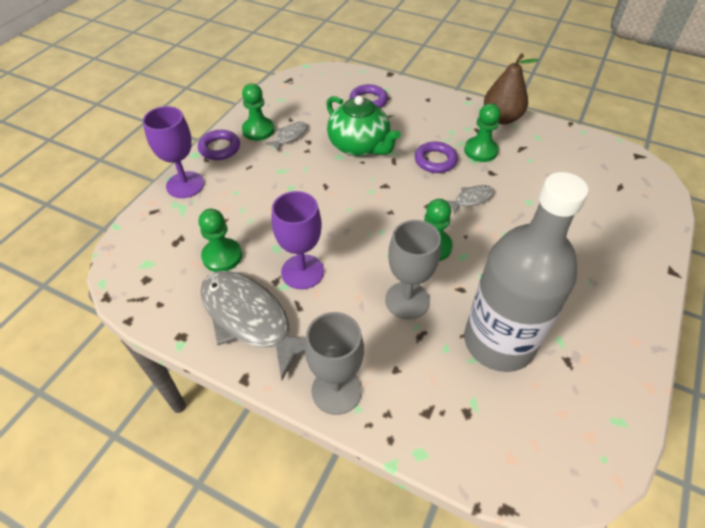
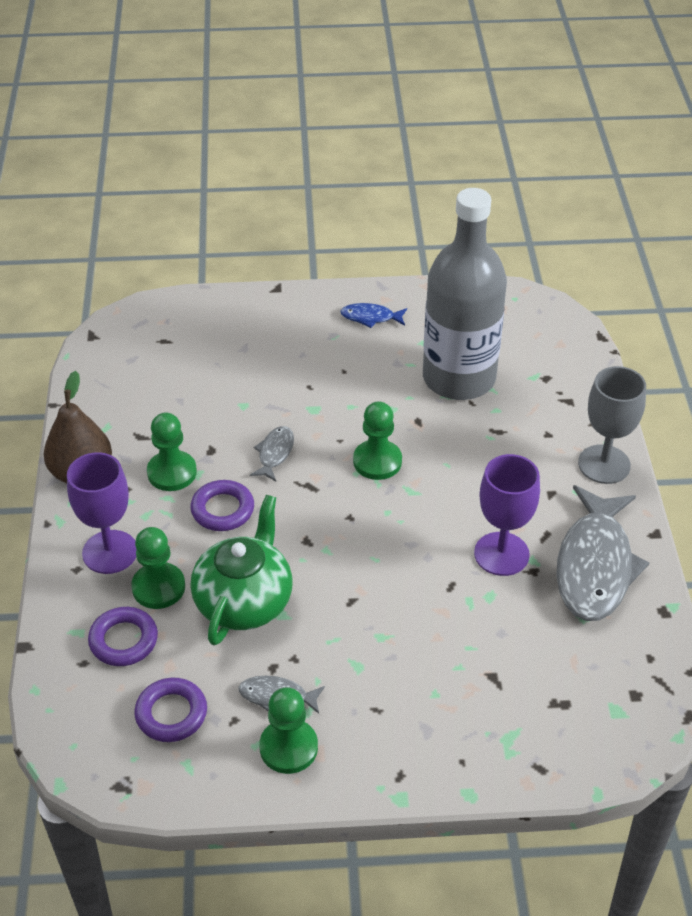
camera: 120 degrees left, 5 degrees down
purple goblet [143,106,204,198] -> purple goblet moved to [67,452,137,574]
purple ring [198,130,240,160] -> purple ring moved to [134,678,207,742]
green pawn [199,209,242,272] -> green pawn moved to [131,527,185,609]
grey goblet [385,220,441,320] -> none
grey fish [446,185,494,215] -> grey fish turned 75 degrees clockwise [250,426,294,481]
none -> blue fish [340,303,407,328]

